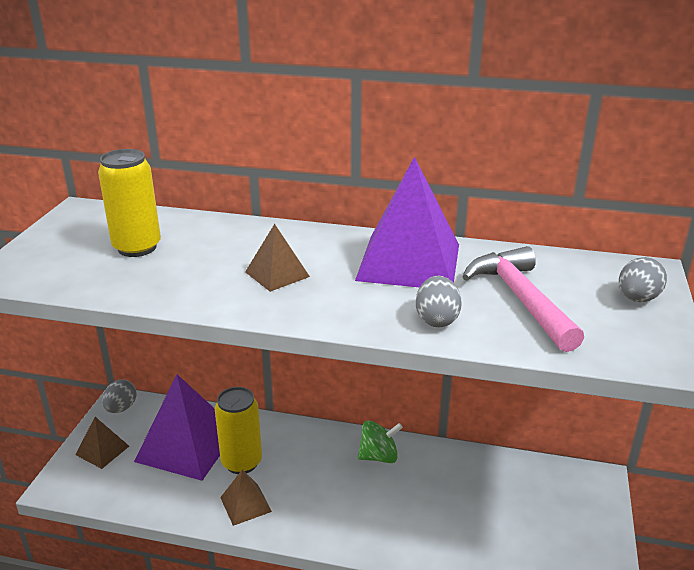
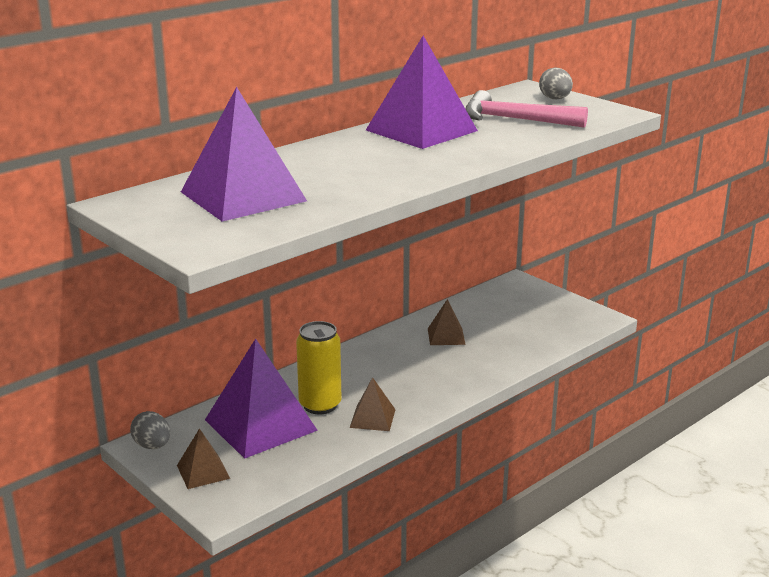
camera: 55 degrees left, 5 degrees down
yellow can [98,149,161,257] -> purple pyramid [181,87,307,222]
brown pyramid [245,224,310,292] -> brown pyramid moved to [428,299,466,345]
green spinning top [358,421,403,463] -> none
grey egg [416,276,462,327] -> none

